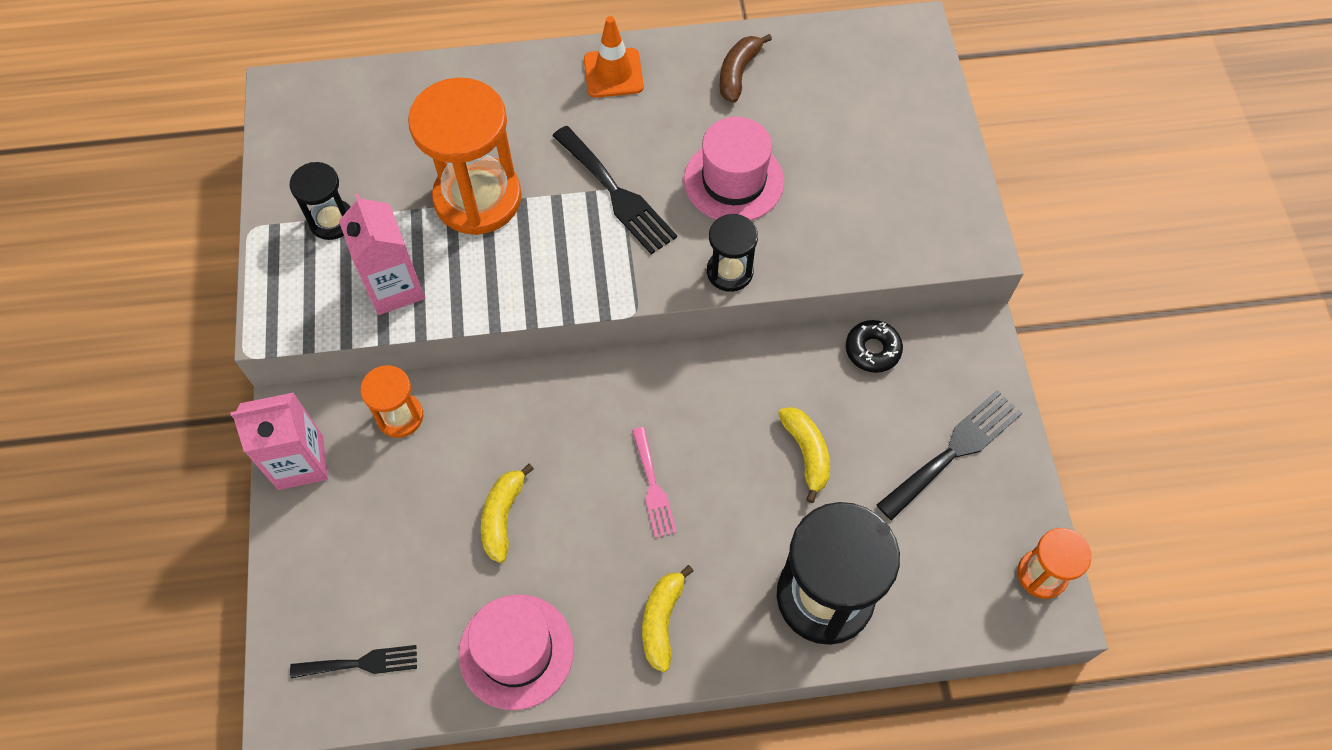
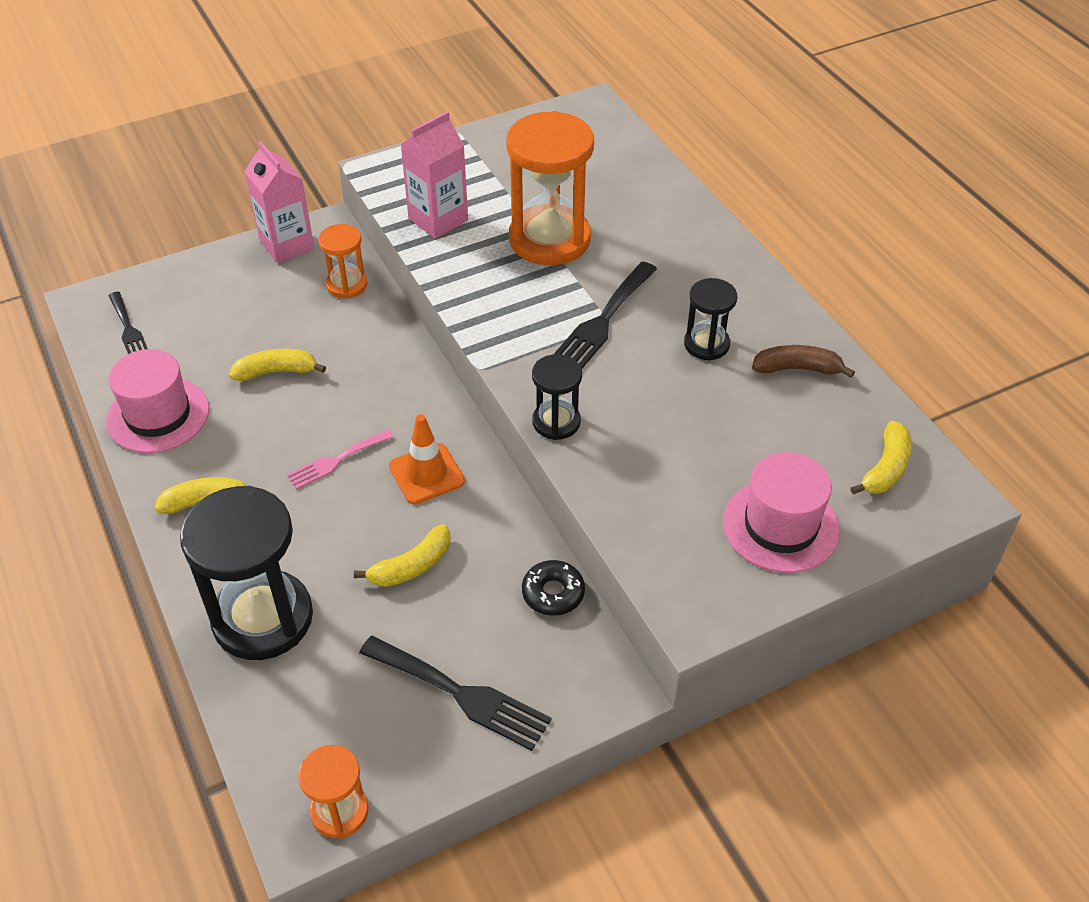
camera: 70 degrees right, 15 degrees down
black hourglass [290,162,351,240] -> black hourglass moved to [684,278,737,360]
orange traffic cone [584,16,644,98] -> orange traffic cone moved to [389,414,465,504]
pink hat [684,117,784,221] -> pink hat moved to [723,452,840,573]
none -> yellow banana [850,421,912,495]

